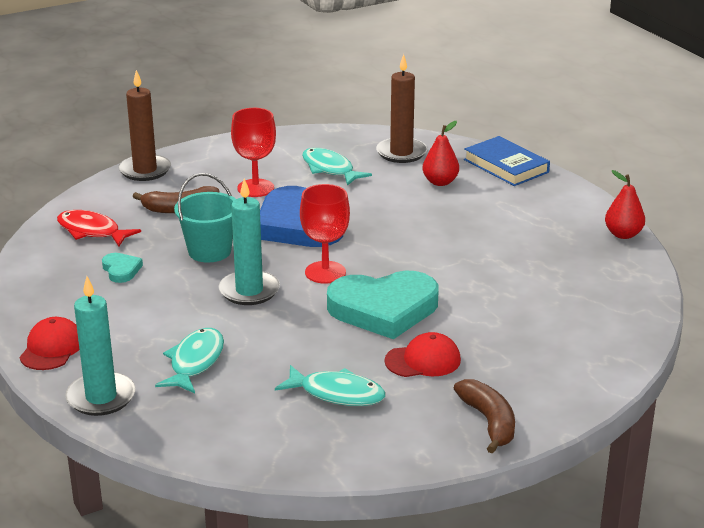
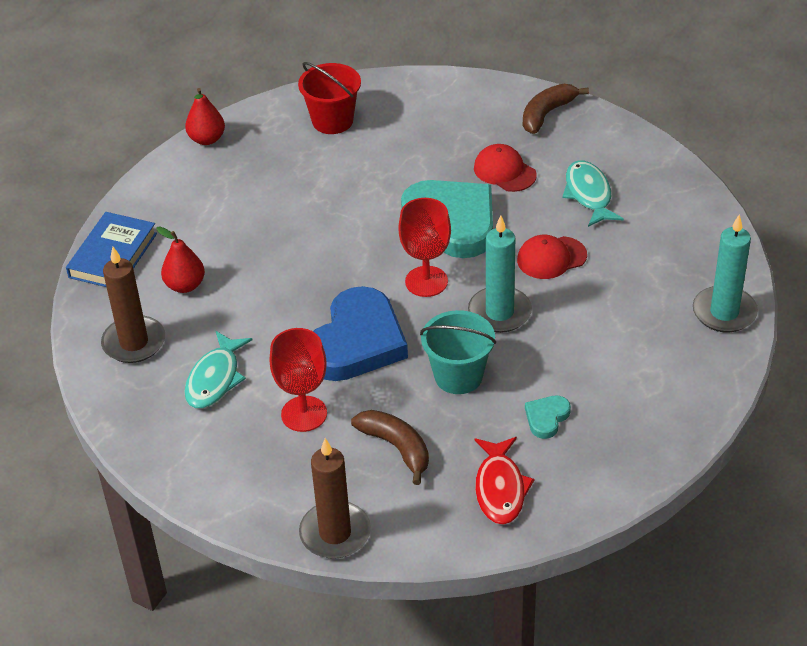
camera: 120 degrees left, 15 degrees up
red cap [19,317,80,370] -> red cap moved to [517,235,587,279]
turquoise fish [155,328,224,393] -> none
none -> red bucket [298,62,361,134]

